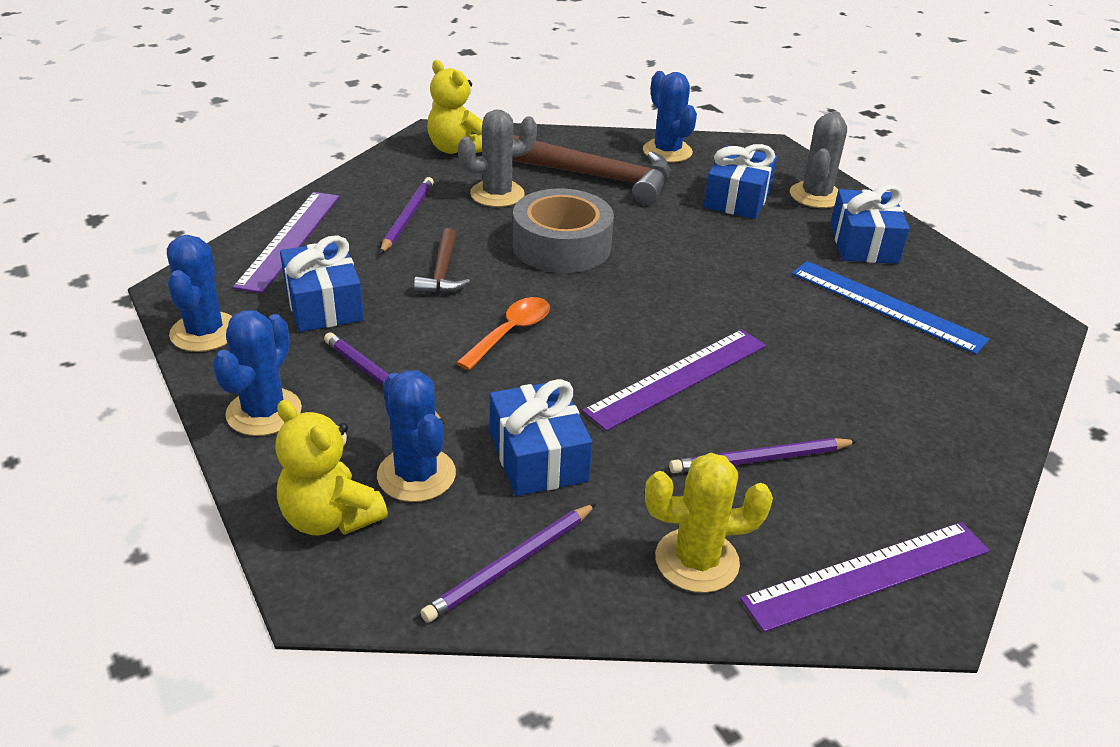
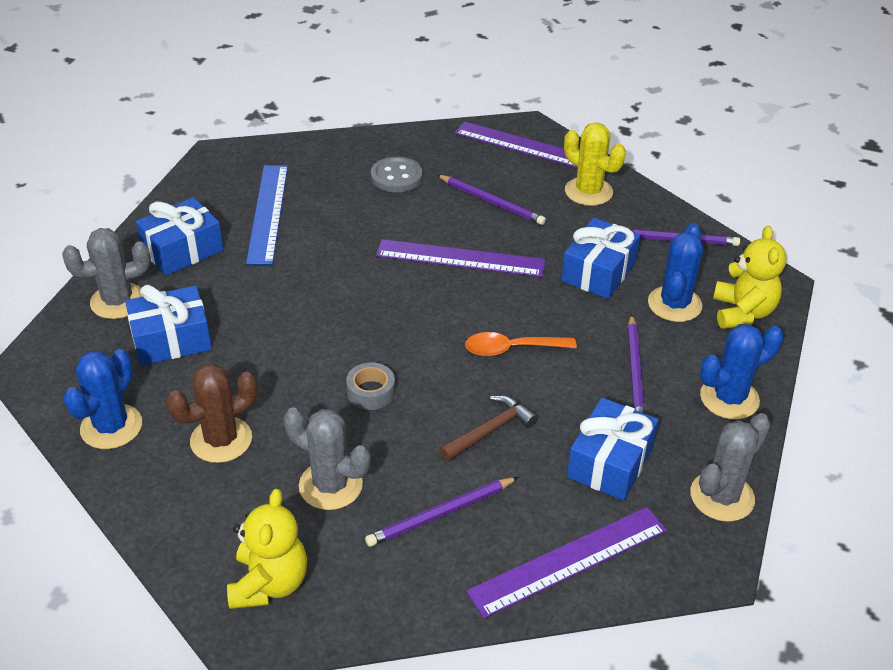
camera: 130 degrees left, 5 degrees up
blue cactus [167,235,232,352] -> grey cactus [690,413,771,522]
brown hammer [513,135,670,206] -> brown cactus [166,364,257,463]
grey tape [513,188,614,273] -> grey tape [346,362,395,410], size x0.48
none -> grey button [371,157,422,192]

